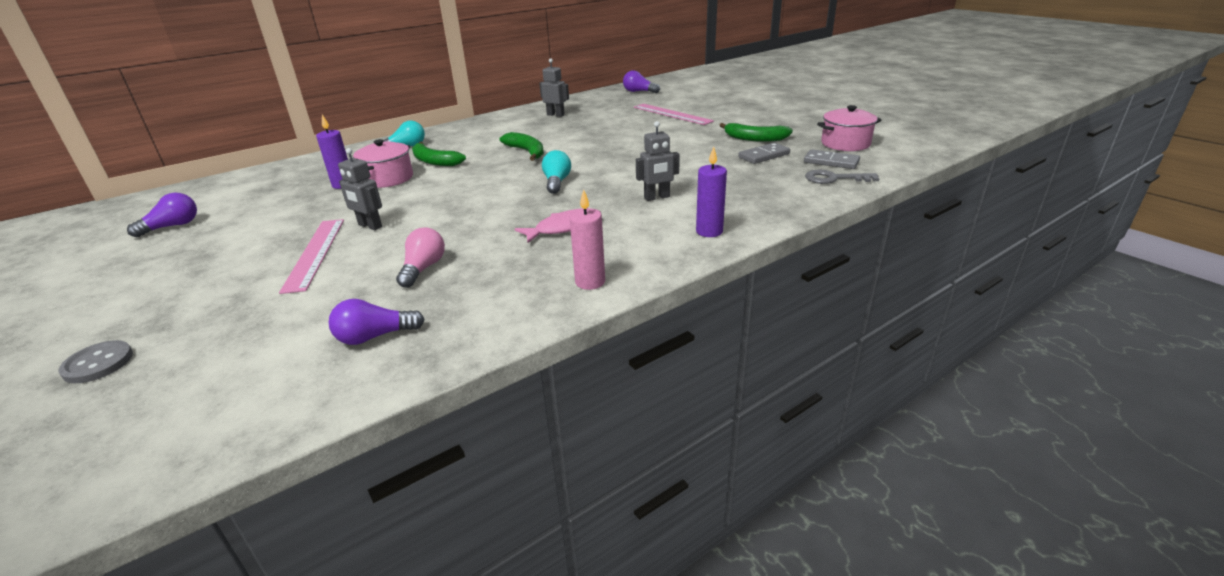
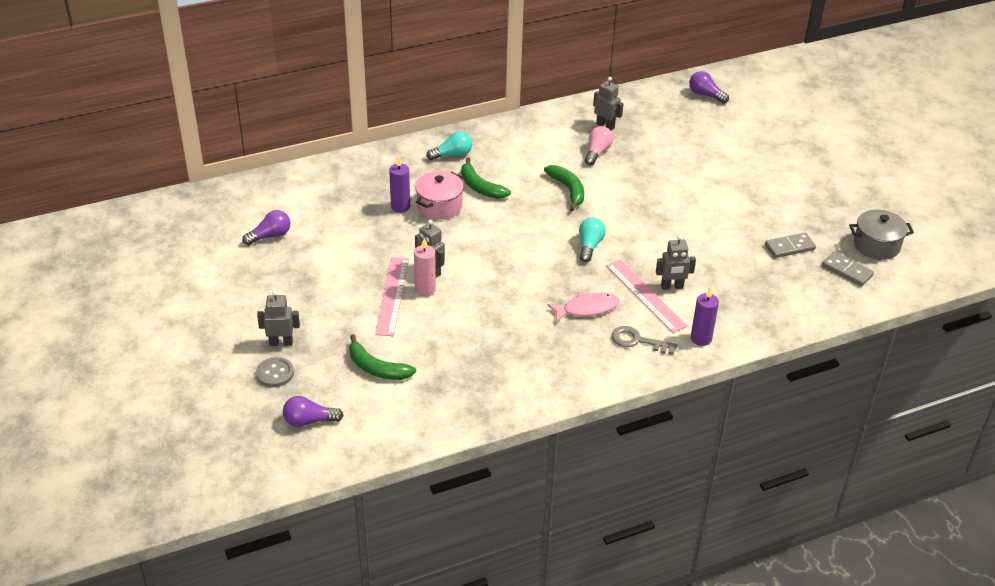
camera: 10 degrees right, 10 degrees up
purple light bulb [329,299,425,345] -> purple light bulb moved to [283,396,344,427]
pink light bulb [396,227,445,288] -> pink light bulb moved to [585,126,613,165]
pink candle [570,189,605,290] -> pink candle moved to [414,238,436,297]
pink ruler [634,104,714,125] -> pink ruler moved to [606,260,687,333]
green banana [719,123,793,142] -> green banana moved to [349,334,416,380]
grey key [805,170,879,184] -> grey key moved to [612,326,677,355]
pink pot [817,105,882,151] -> grey pot [849,210,914,260]
none -> grey robot [257,290,300,346]

